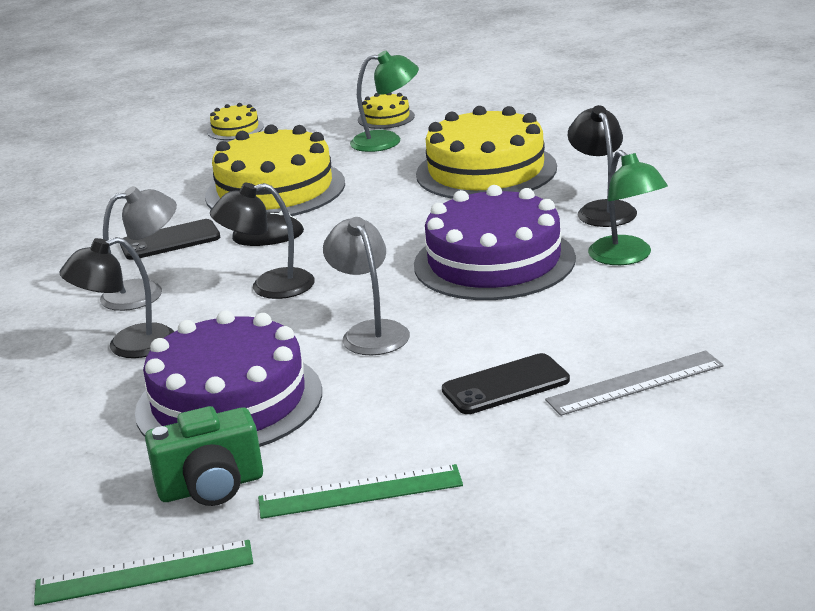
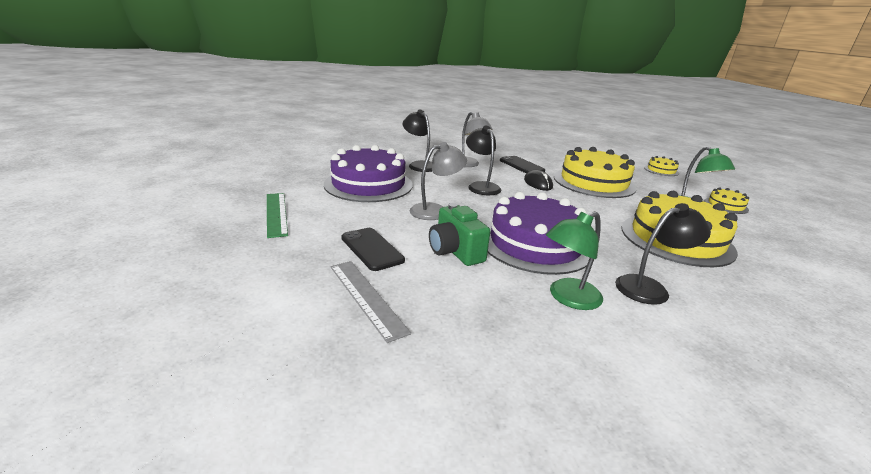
camera: 75 degrees right, 0 degrees up
green ruler [34,540,253,606] -> none
green camera [145,406,263,506] -> green camera moved to [429,203,490,266]

